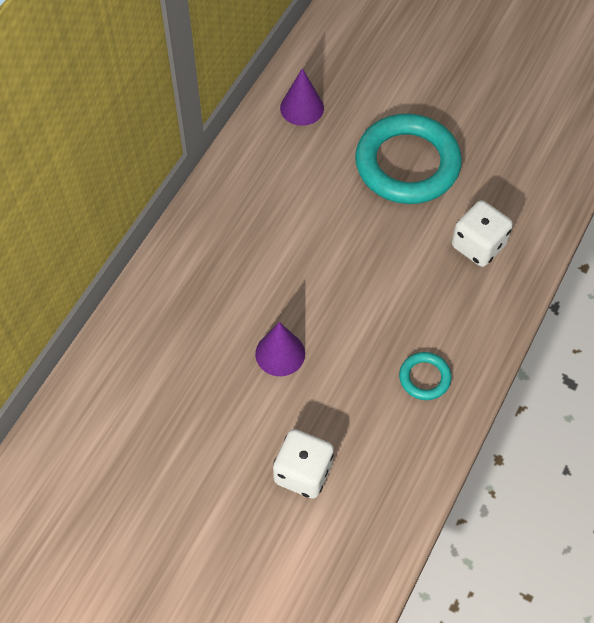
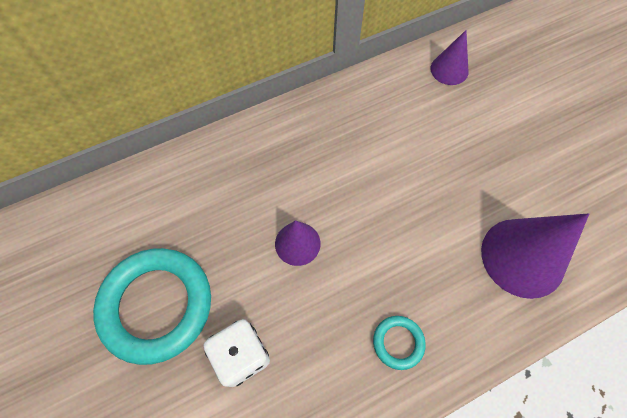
camera: 35 degrees right, 5 degrees up
turquoise ring [355,114,462,204] -> turquoise ring moved to [93,248,211,365]
white dice [452,200,513,267] -> purple cone [481,213,589,299]

